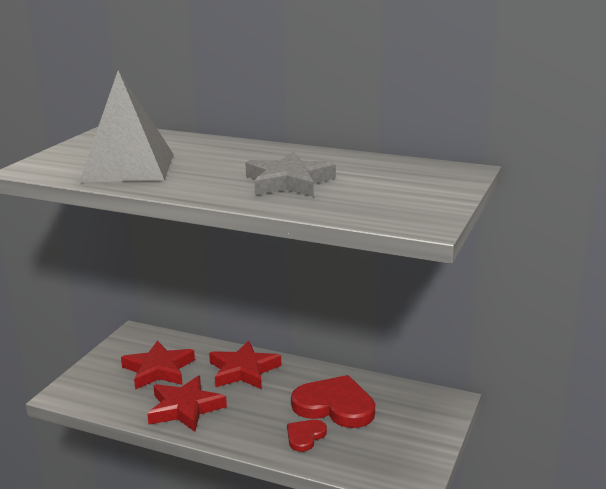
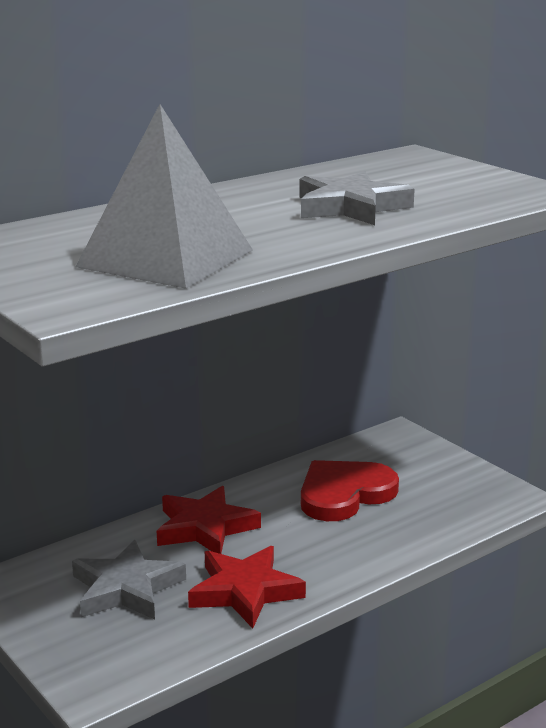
camera: 60 degrees left, 0 degrees up
red star [121,340,195,390] -> grey star [72,540,186,620]
red heart [287,420,327,452] -> none

